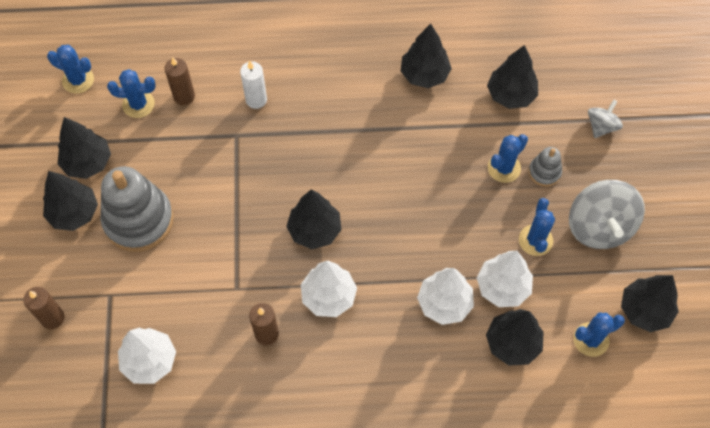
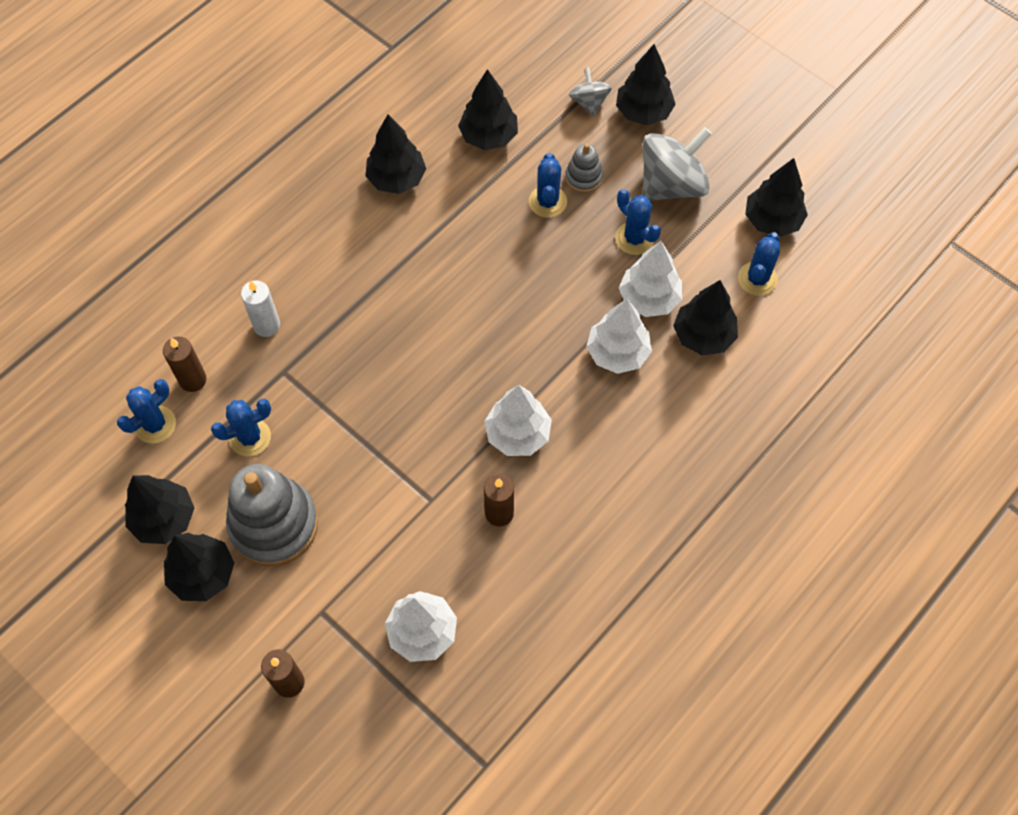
camera: 45 degrees left, 0 degrees up
blue cactus [47,45,94,94] -> blue cactus moved to [211,399,271,456]
black tree [286,189,342,249] -> black tree moved to [616,44,676,125]
grey spinning top [569,180,645,249] -> grey spinning top turned 75 degrees counterclockwise [642,127,712,201]

